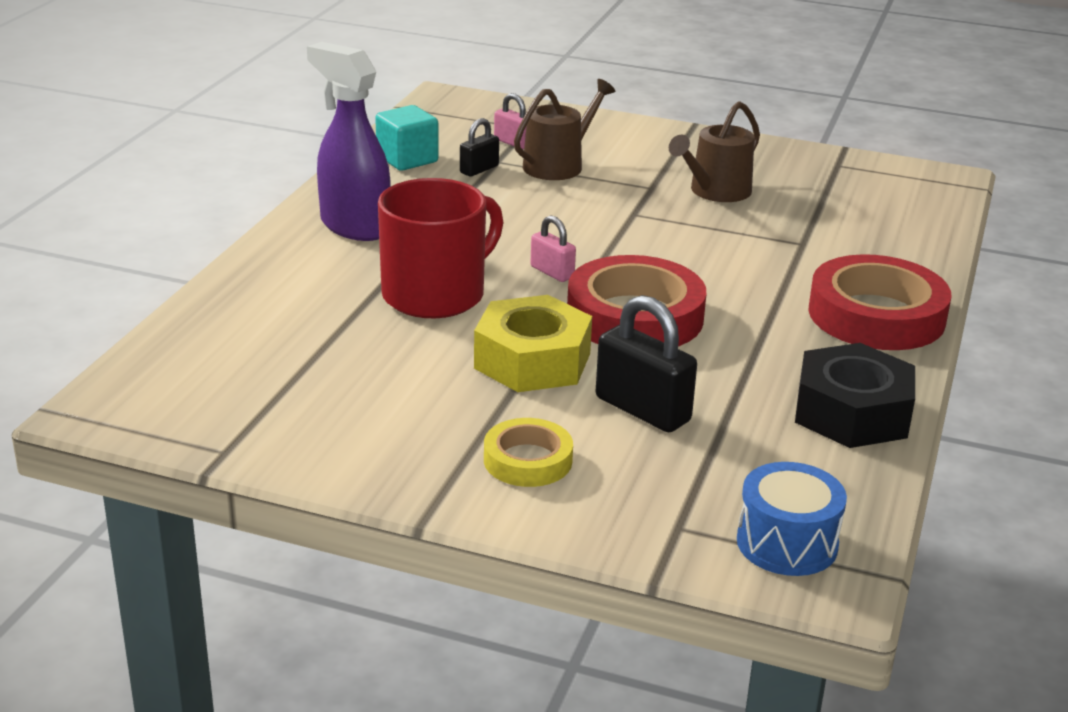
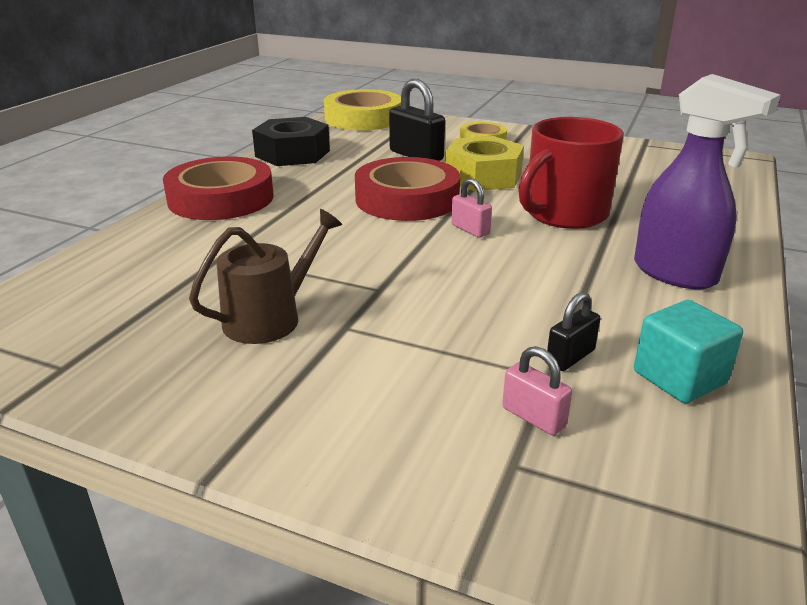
camera: 175 degrees left, 0 degrees up
brown watering can [514,79,615,180] -> none
blue drum [737,462,847,576] -> yellow tape [324,89,401,130]

